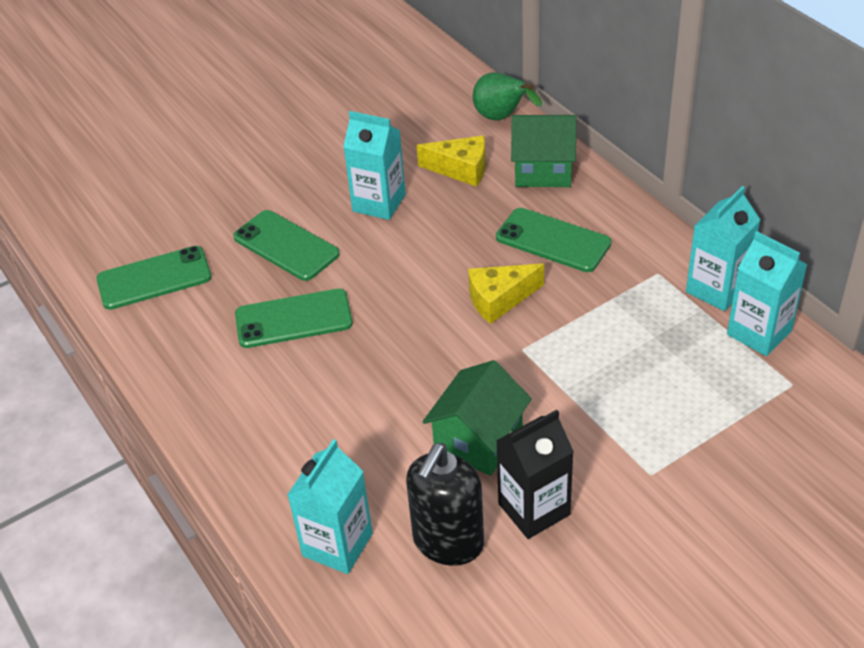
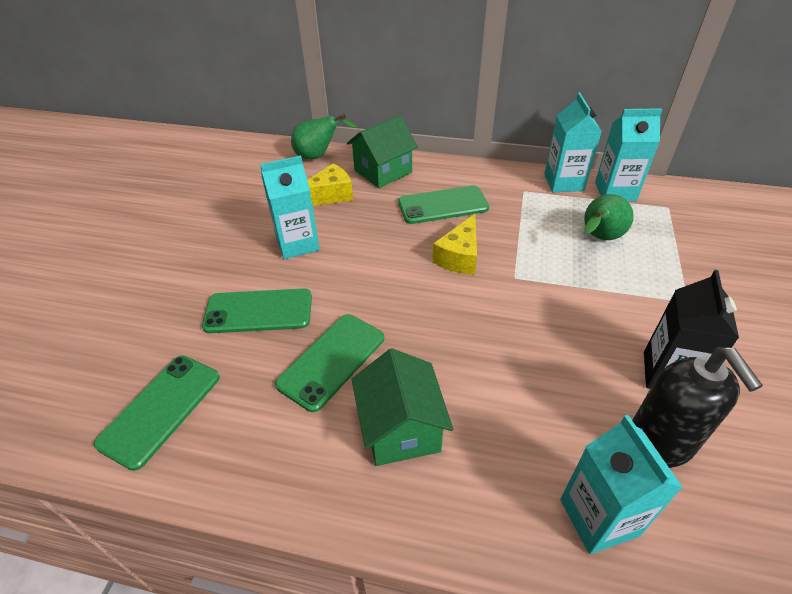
camera: 45 degrees left, 0 degrees up
green house [422,360,532,476] -> green house moved to [351,348,453,466]
none -> green pear [584,194,634,240]

